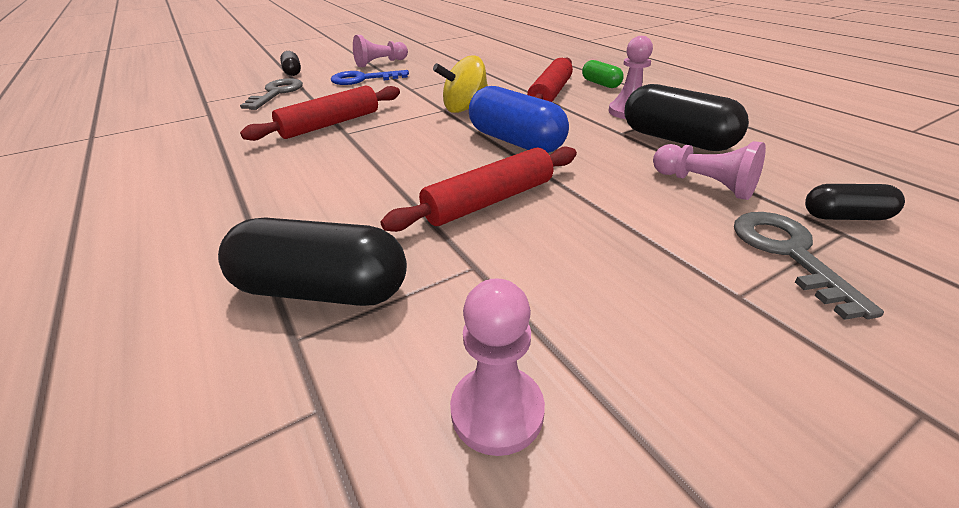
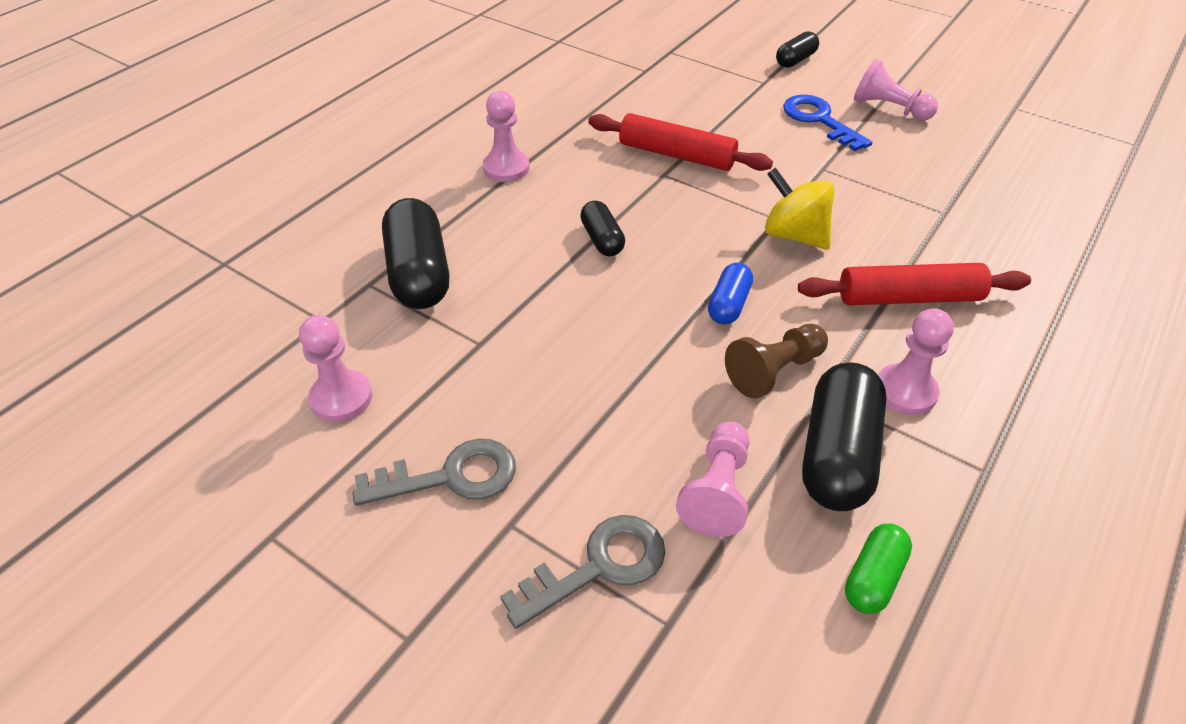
camera: 65 degrees right, 10 degrees up
grey key [240,78,303,110] -> grey key moved to [352,438,516,506]
red rolling pin [380,147,577,232] -> none
blue capsule [469,86,569,153] -> blue capsule [708,263,753,325], size x0.55
green capsule [582,60,624,88] -> green capsule moved to [845,524,912,614]
black capsule [805,184,905,220] -> black capsule moved to [580,201,625,256]
none -> pink pawn [483,91,529,182]
none -> brown pawn [725,324,828,399]

